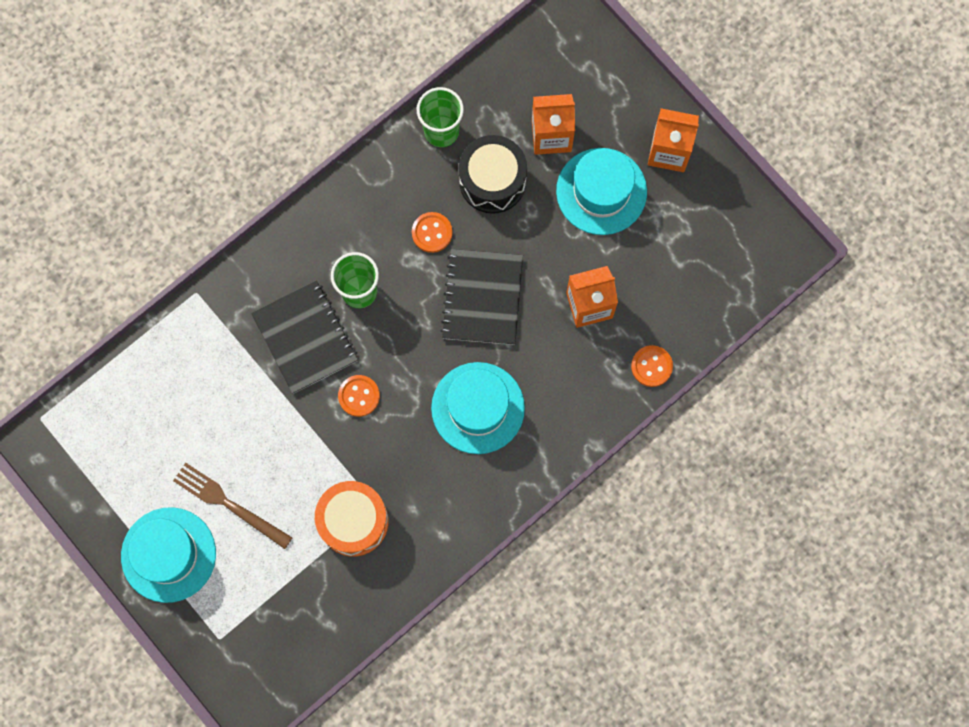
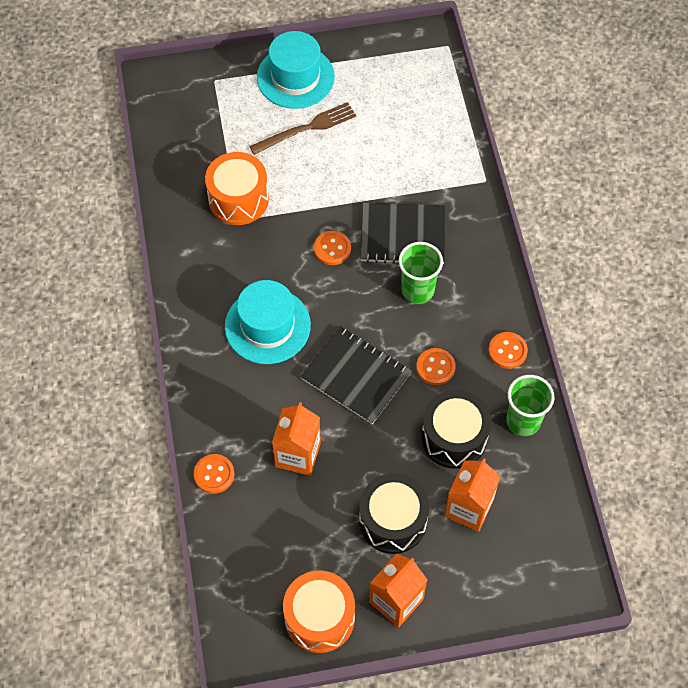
camera: 120 degrees right, 15 degrees down
turquoise hat [556,148,647,235] -> black drum [359,473,429,554]
none -> orange drum [283,570,355,653]
none -> orange button [489,332,528,369]

